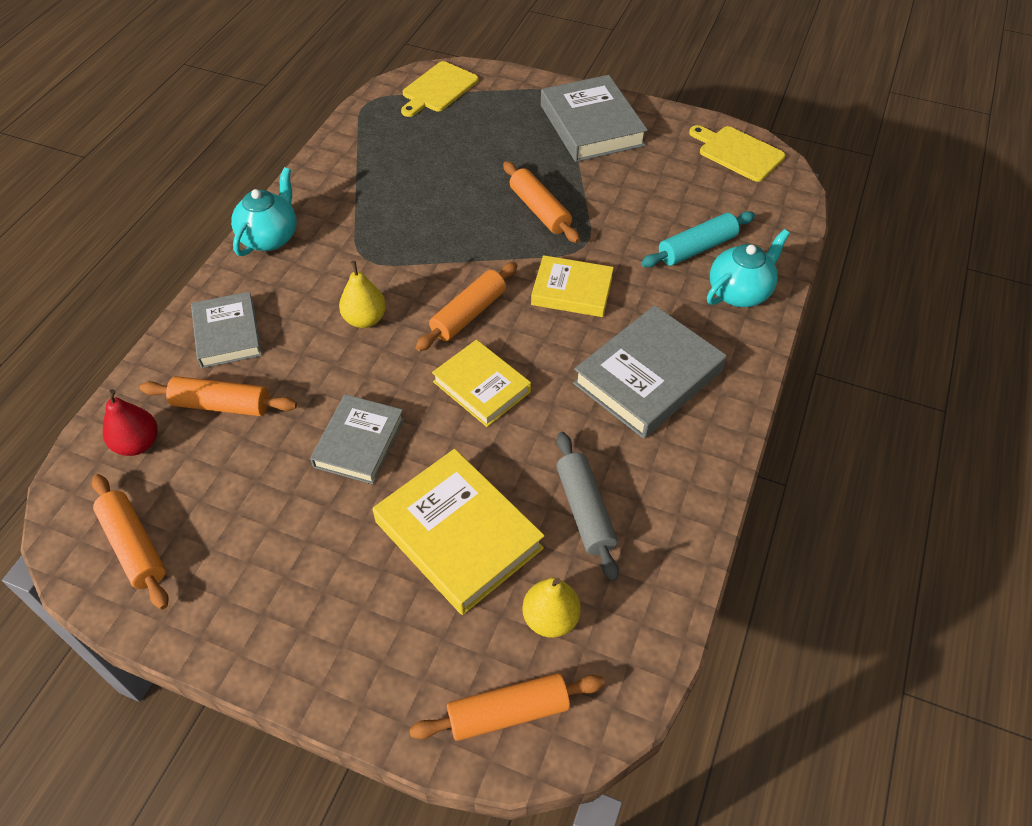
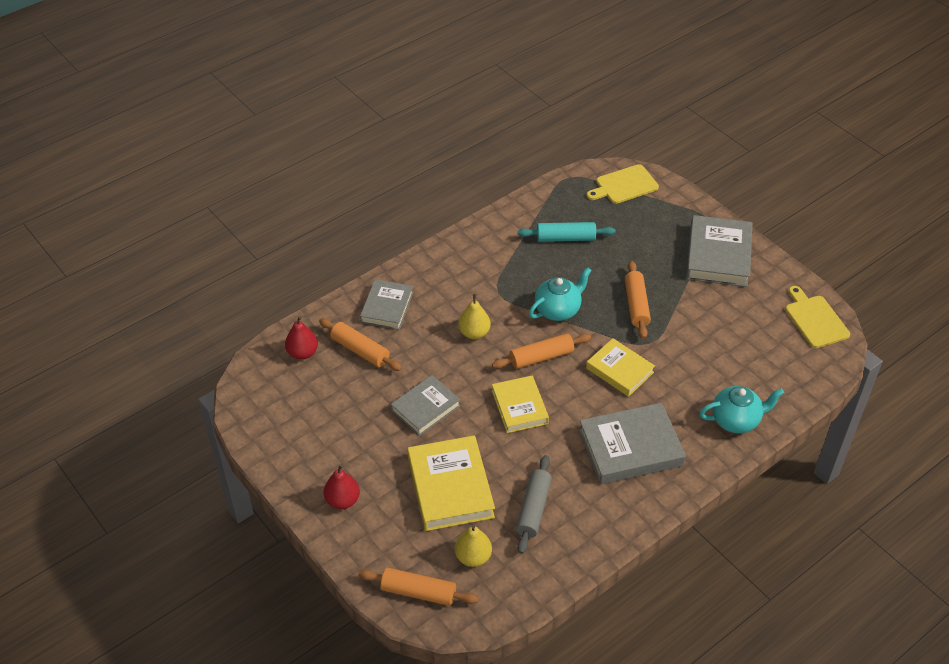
camera: 30 degrees right, 5 degrees down
orange rolling pin [92,474,169,609] -> none
turquoise teapot [231,167,297,256] -> turquoise teapot moved to [529,267,592,321]
turquoise rolling pin [641,211,755,267] -> turquoise rolling pin moved to [518,222,615,242]
none -> red pear [324,464,360,509]

